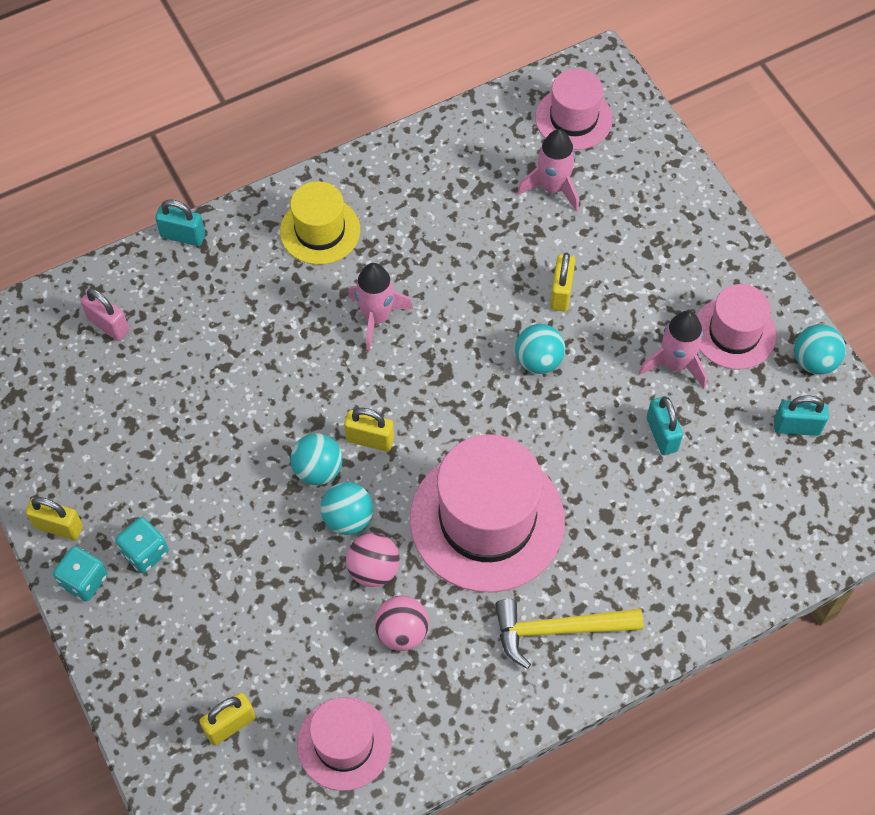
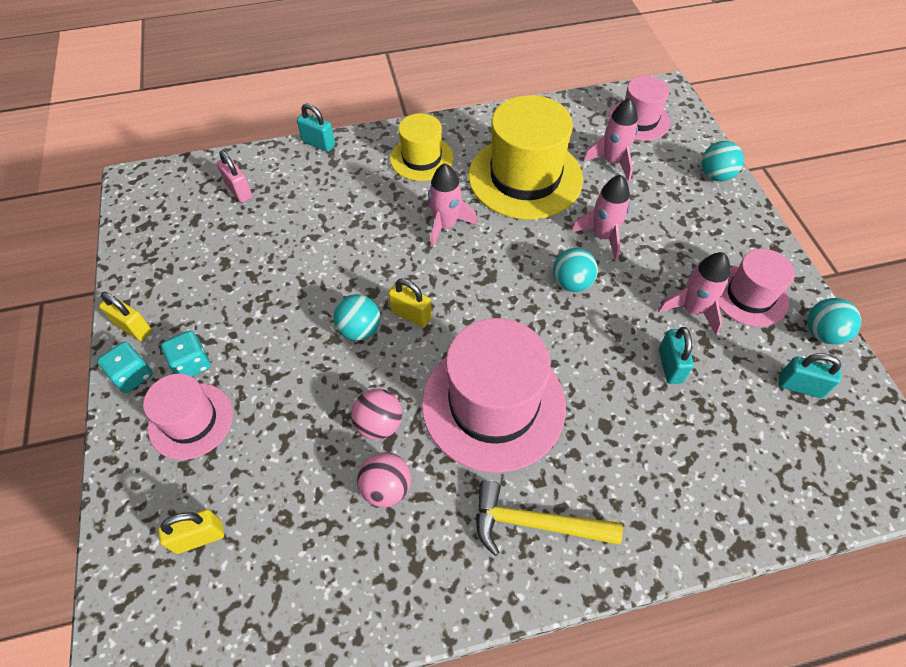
camera: 15 degrees right, 5 degrees down
pink hat [297,697,392,791] -> pink hat moved to [143,374,233,460]
turquoise ball [320,482,373,535] -> turquoise ball moved to [701,141,744,181]
yellow padlock [550,253,576,312] -> pink rocket [571,175,630,261]
none -> yellow hat [469,95,583,220]

